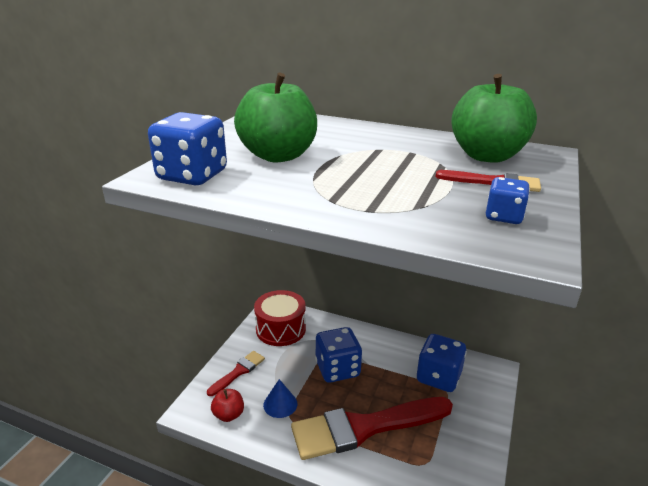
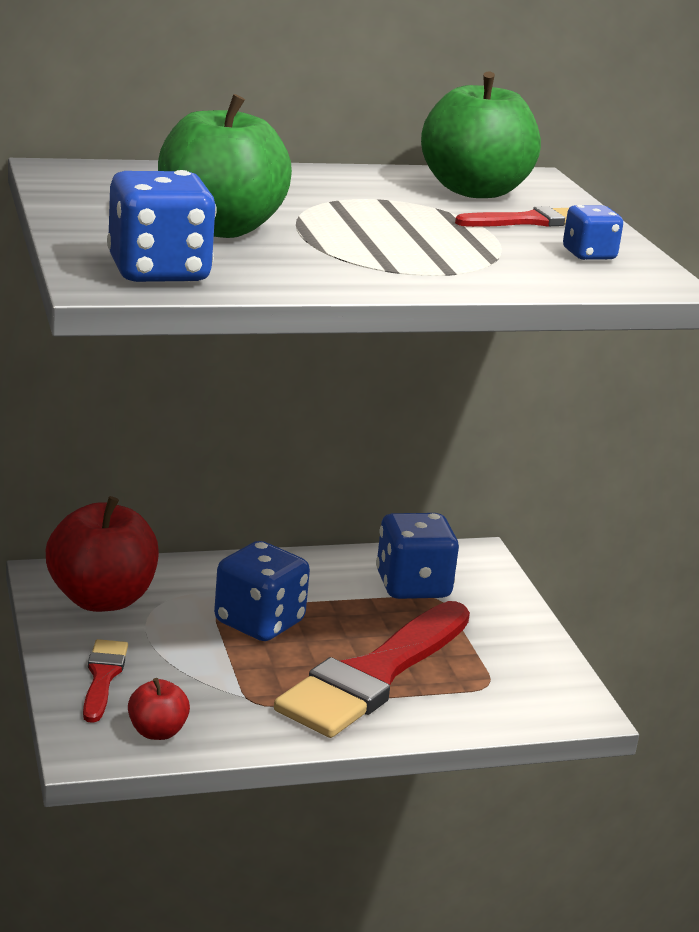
camera: 40 degrees left, 5 degrees down
red drum [254,290,306,346] -> red apple [46,496,159,612]
blue cone [263,379,297,418] -> none

